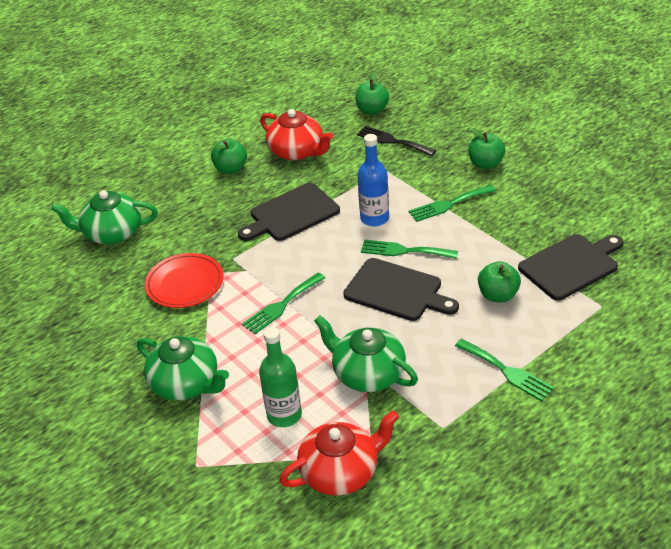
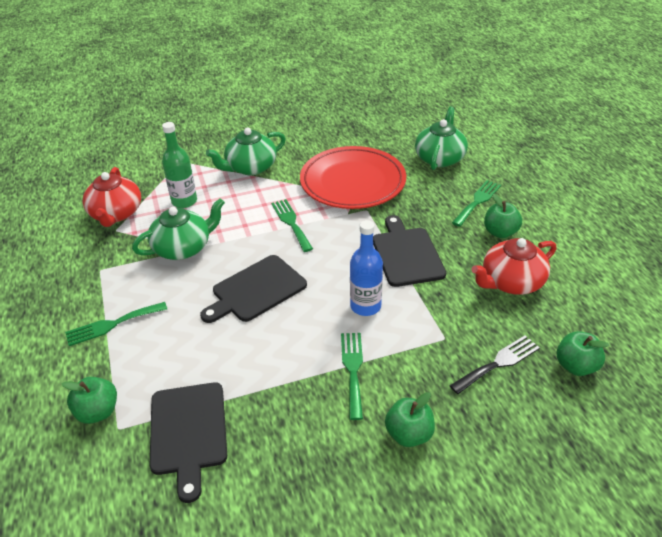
camera: 110 degrees right, 0 degrees up
red plate [145,253,224,308] -> red plate [300,146,406,209], size x1.64
green fork [361,240,458,259] -> green fork moved to [452,180,501,227]
green apple [478,261,521,302] -> green apple moved to [62,377,117,424]

